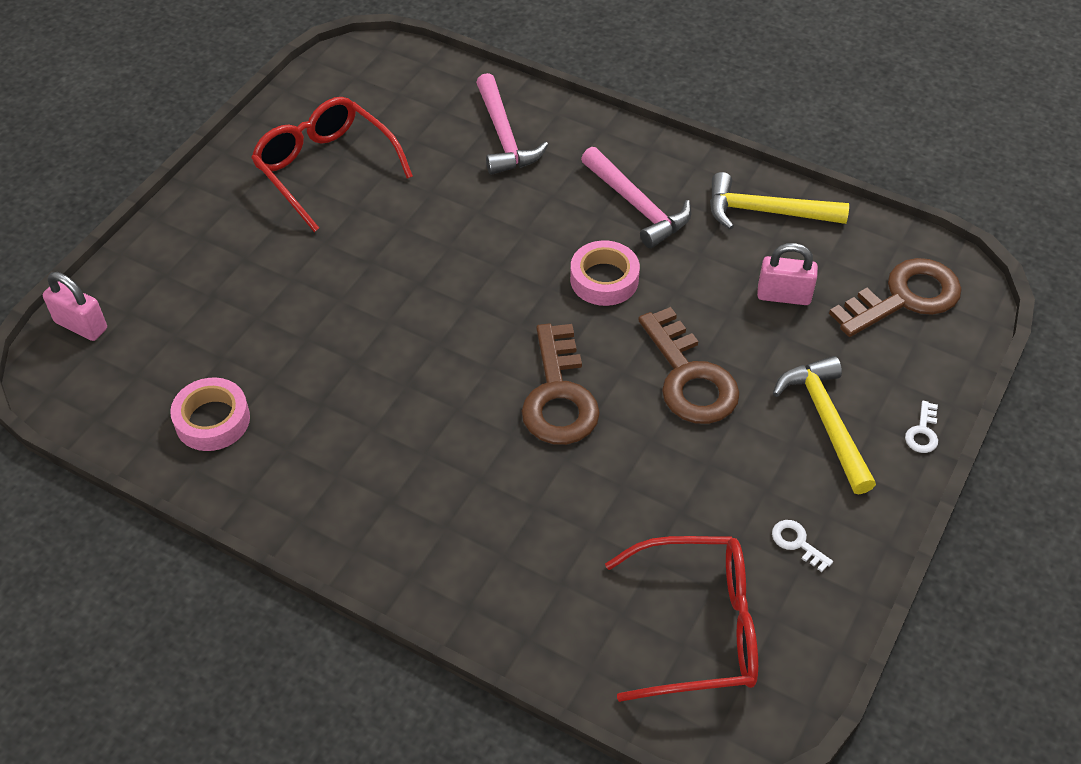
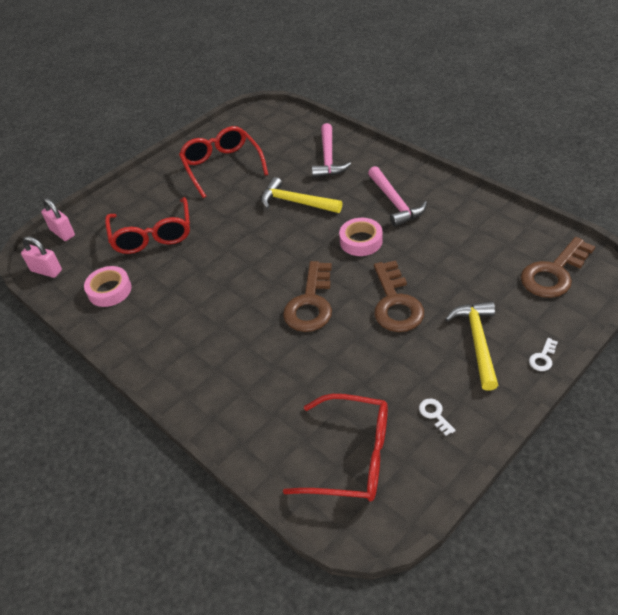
camera: 20 degrees right, 5 degrees down
yellow hammer [710,172,849,230] -> yellow hammer moved to [261,177,342,213]
pink padlock [757,243,818,305] -> pink padlock moved to [21,236,62,278]
brown key [829,258,961,337] -> brown key turned 150 degrees clockwise [521,237,595,298]
none -> red glasses [105,197,190,254]

